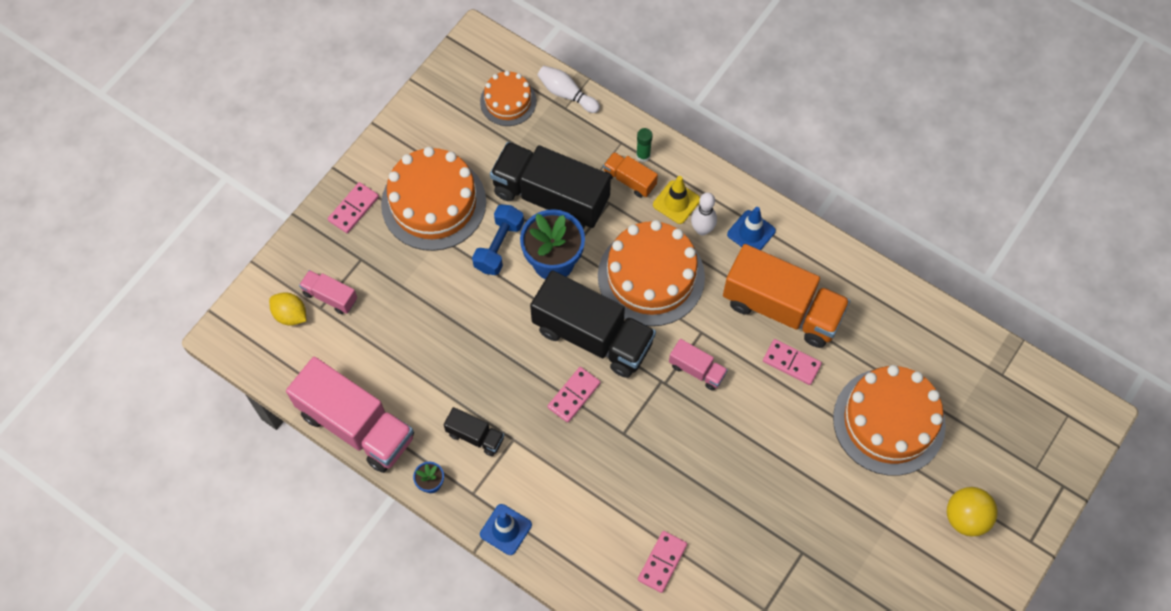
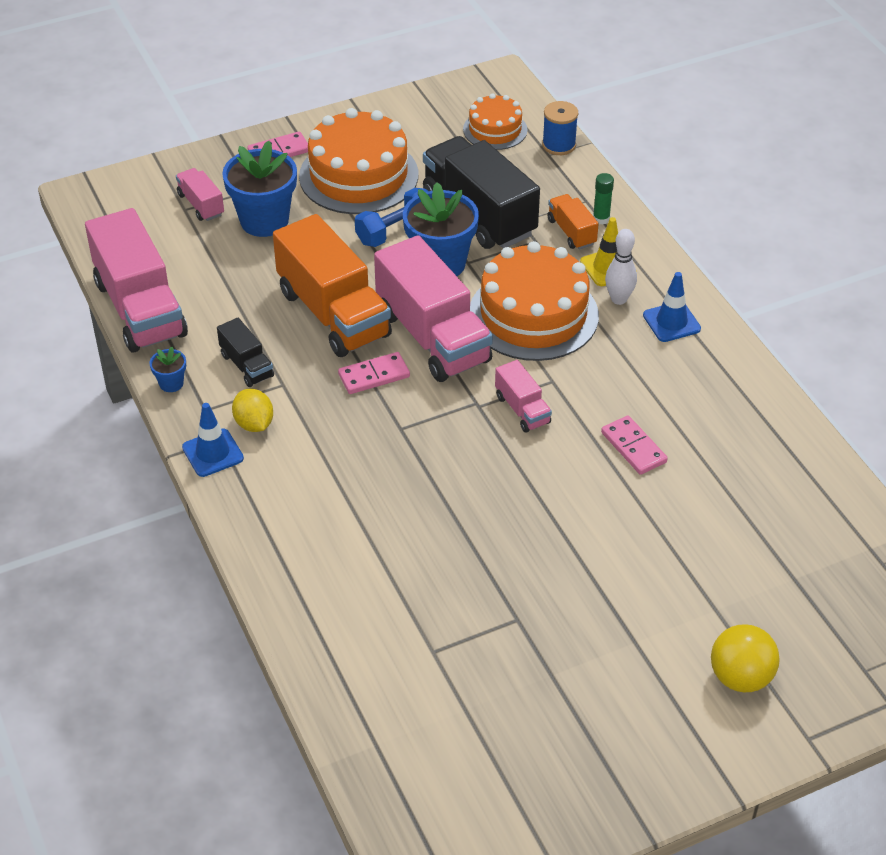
camera: 30 degrees right, 20 degrees down
yellow lemon [269,292,306,326] -> yellow lemon moved to [232,389,273,432]
black truck [530,270,656,378] -> pink truck [374,235,493,382]
white bowling pin [537,66,600,113] -> blue spool [542,101,578,155]
pink domino [638,531,687,593] -> none
orange truck [723,244,850,348] -> orange truck moved to [273,214,392,357]
orange cake [833,365,946,476] -> none
none -> blue flower pot [222,141,297,237]

